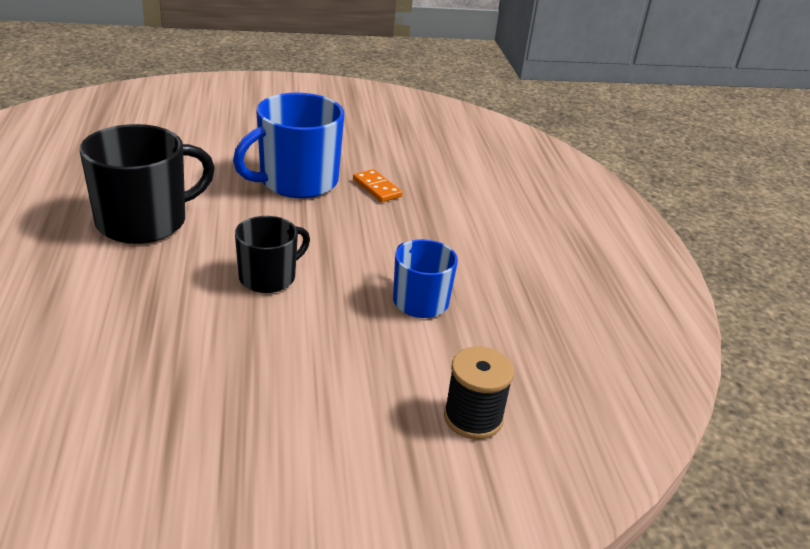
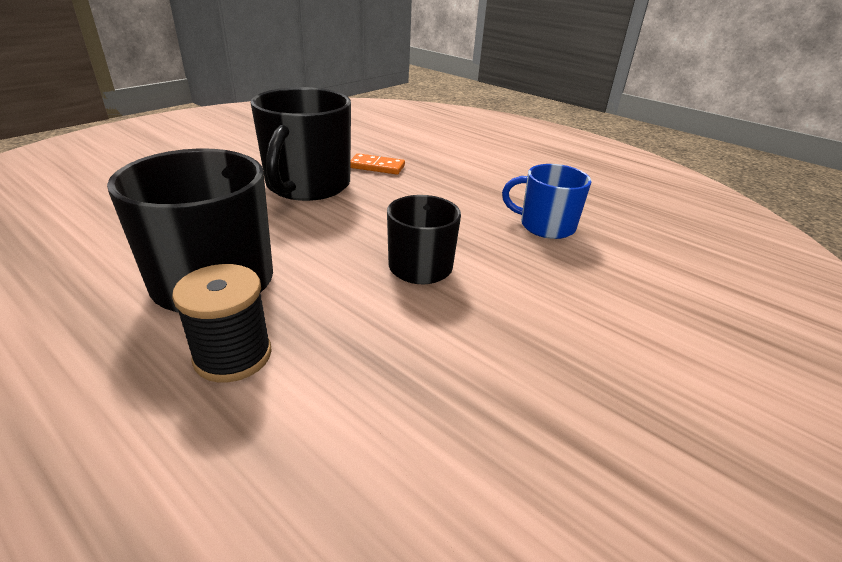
camera: 40 degrees left, 0 degrees up
blue mug [233,93,344,198] -> black mug [251,87,351,201]
black spool [444,347,514,440] -> black spool moved to [172,264,272,383]

